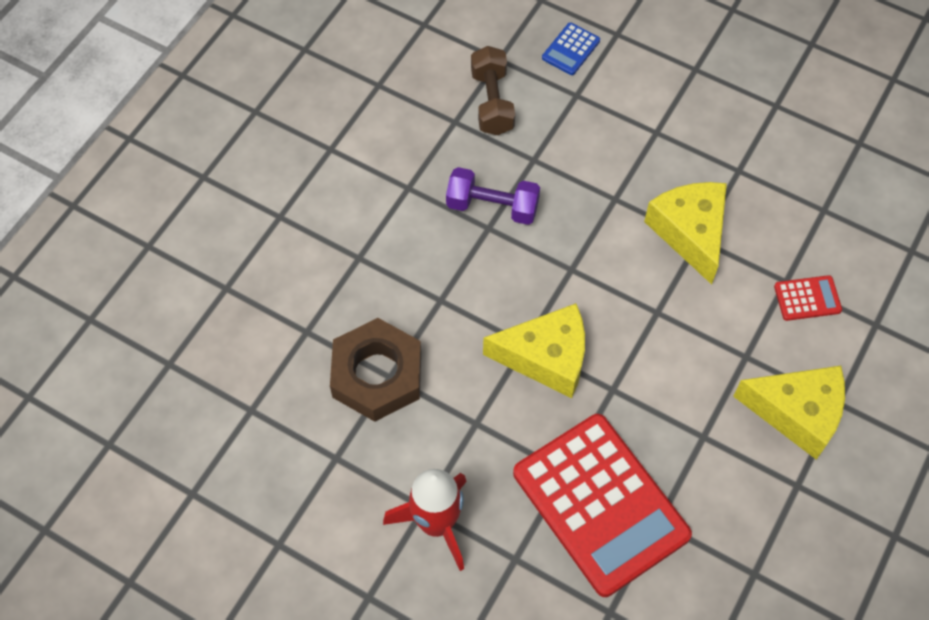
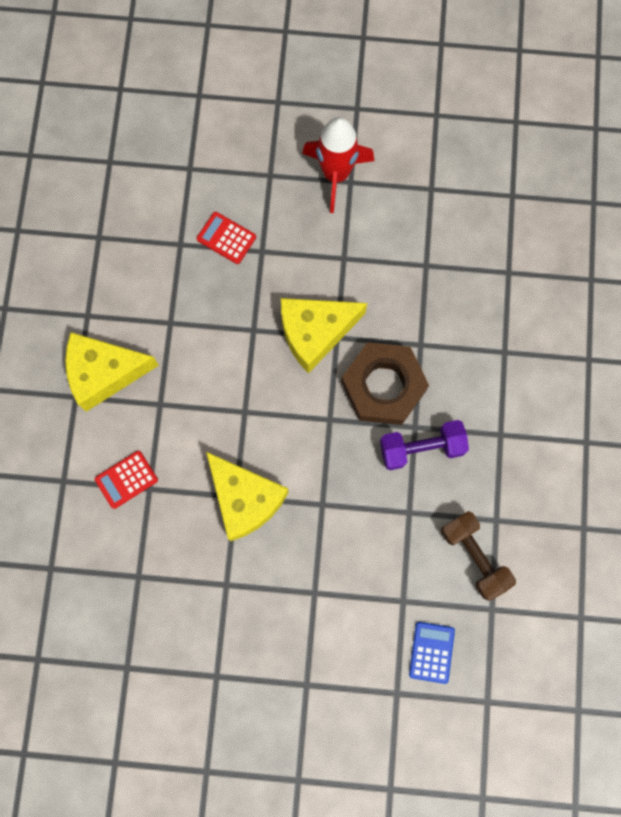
camera: 155 degrees right, 15 degrees up
brown nut [330,318,421,422] -> brown nut moved to [341,342,429,425]
red calculator [513,414,692,597] -> red calculator [197,212,256,264], size x0.40

